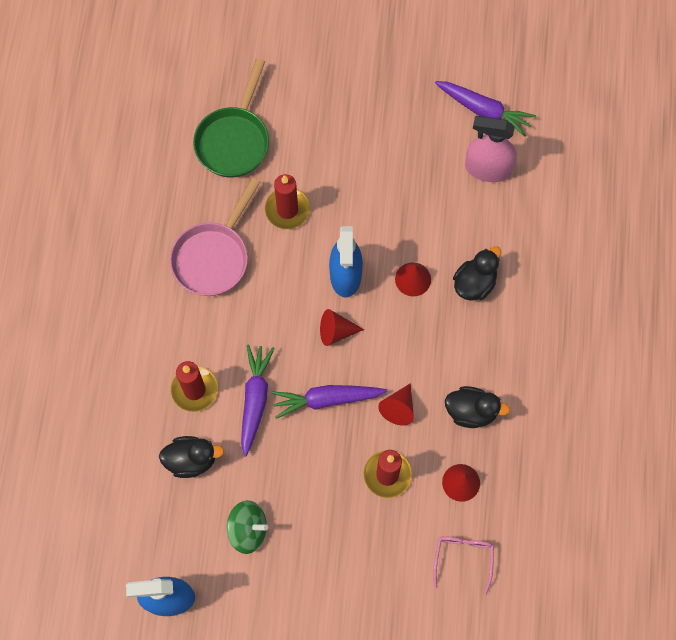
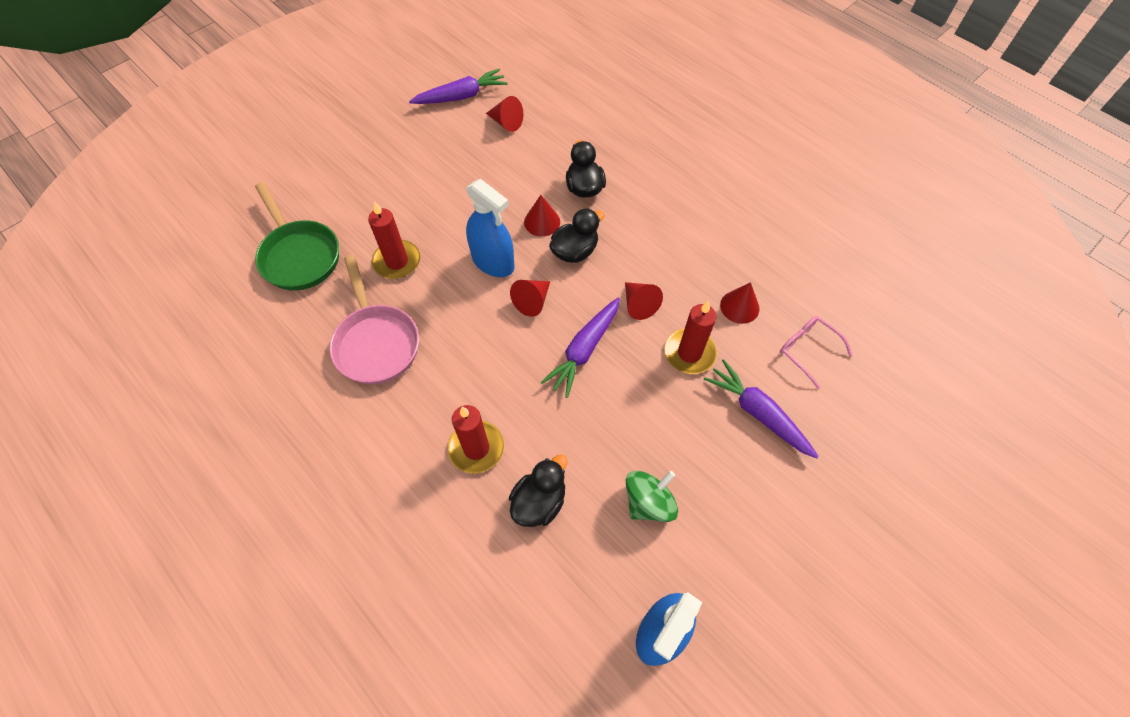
camera: 50 degrees left, 10 degrees down
purple carrot [241,345,275,457] -> purple carrot moved to [704,359,819,458]
black duck [445,386,510,428] -> black duck moved to [549,208,605,263]
pink spray bottle [465,116,517,182] -> red cone [486,96,523,132]

